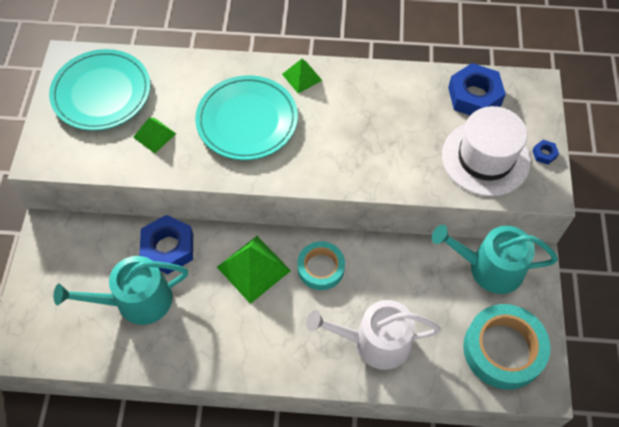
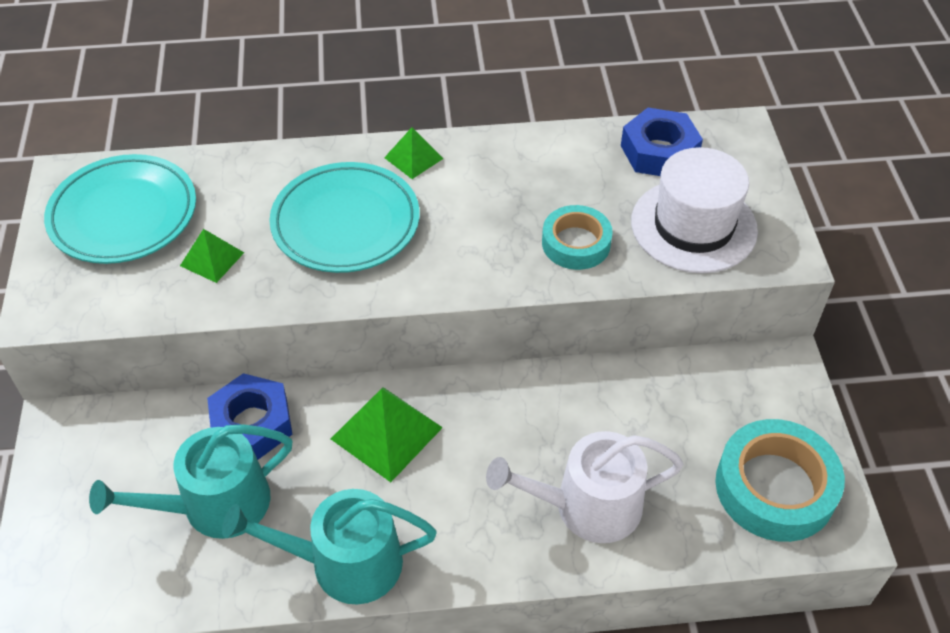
camera: 10 degrees left, 10 degrees down
turquoise tape [297,241,345,290] -> turquoise tape moved to [542,205,613,270]
turquoise watering can [432,225,558,294] -> turquoise watering can moved to [222,489,437,605]
blue nut [532,140,559,164] -> none

